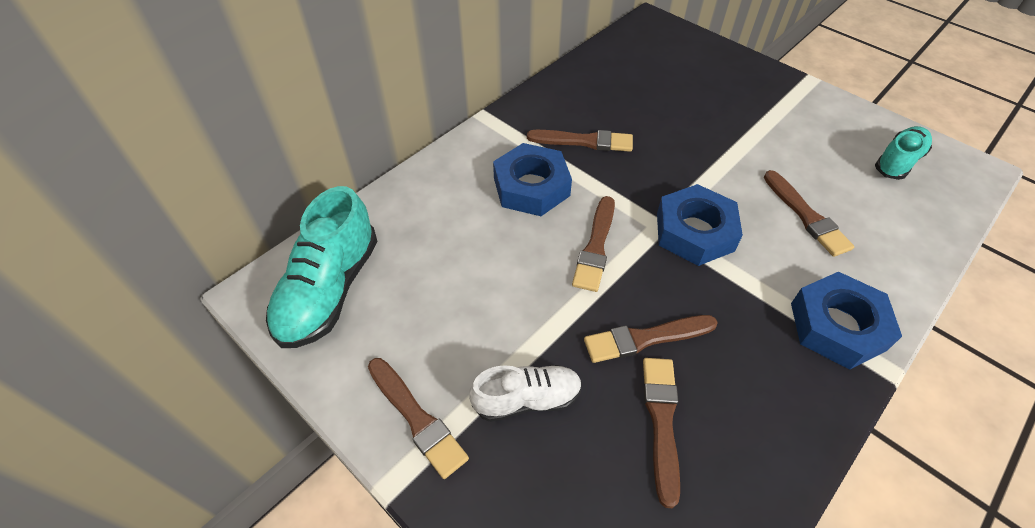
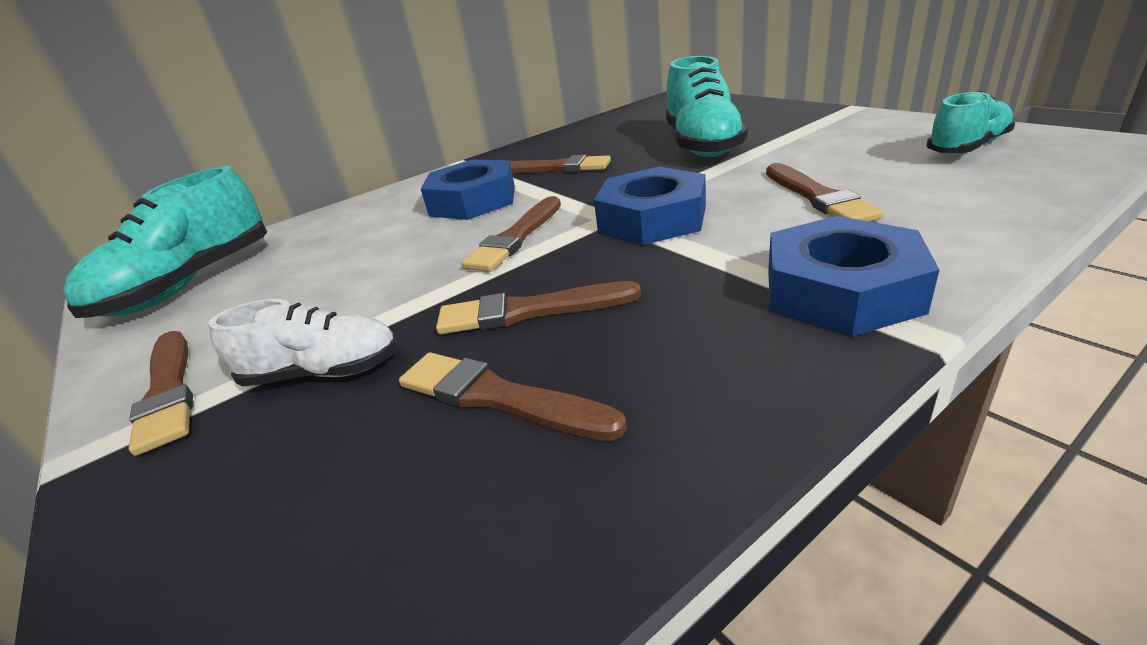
camera: 15 degrees right, 20 degrees down
brown brush [643,358,680,508] -> brown brush turned 75 degrees counterclockwise [399,352,627,441]
none -> turquoise shoe [666,56,748,157]

